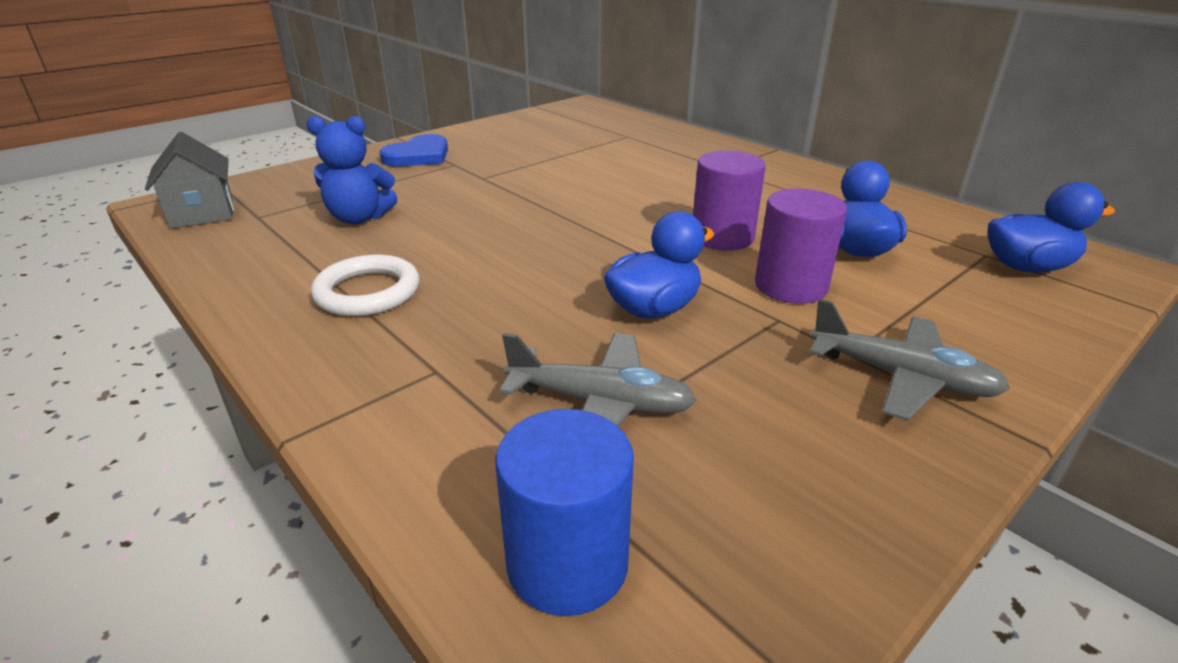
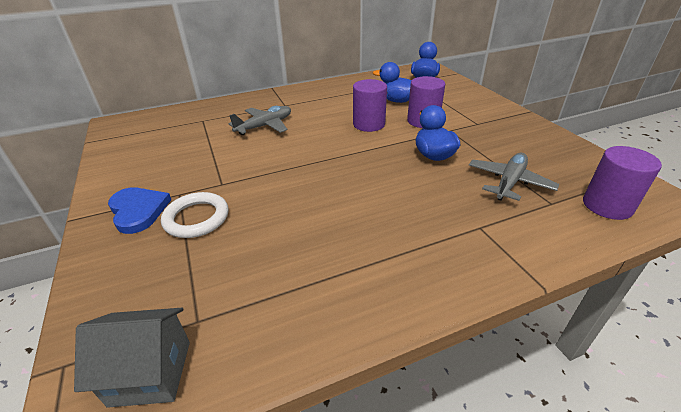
camera: 70 degrees left, 5 degrees up
blue teddy bear [306,116,398,224] -> none
white ring [311,254,420,316] -> white ring moved to [161,192,229,238]
blue cylinder [496,409,634,616] -> purple cylinder [583,146,662,220]
grey plane [809,299,1010,421] -> grey plane moved to [229,106,291,135]

